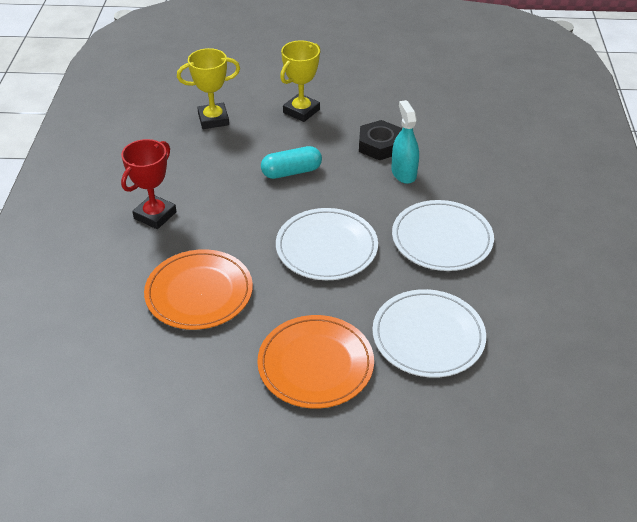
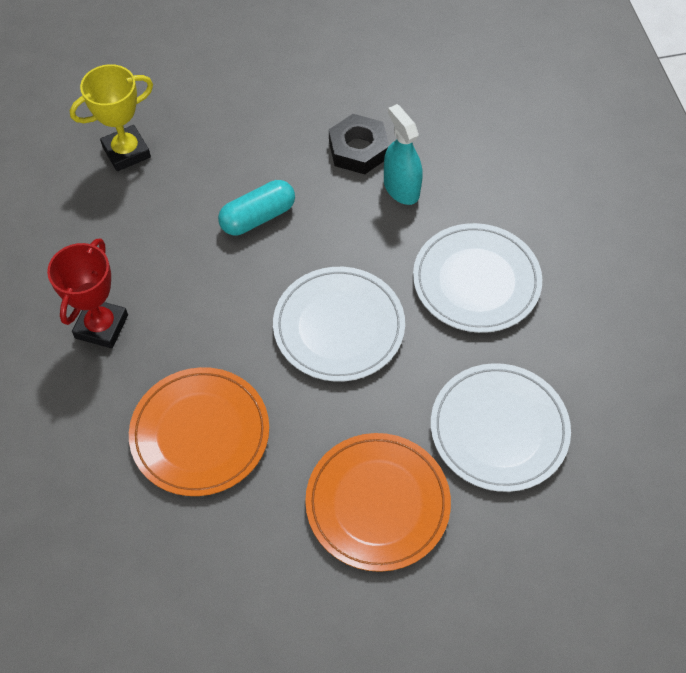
camera: 15 degrees left, 15 degrees up
yellow trophy [280,40,321,122] -> none

